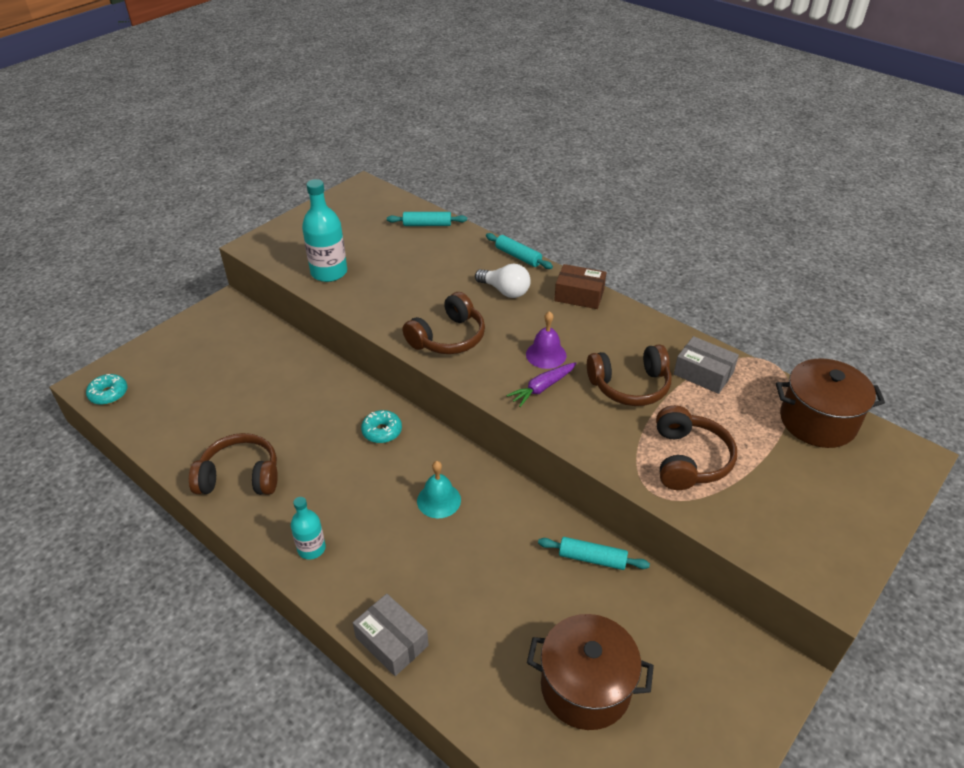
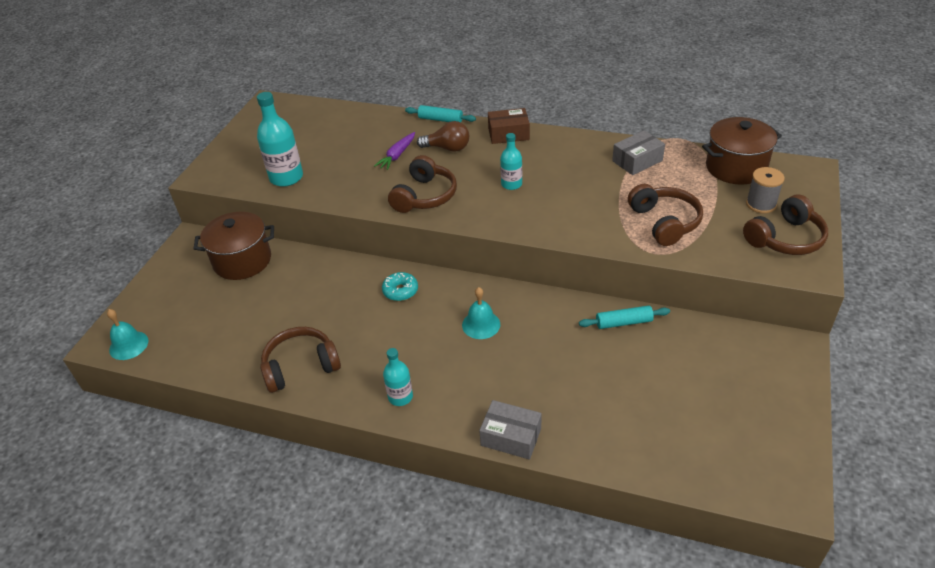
camera: 20 degrees left, 0 degrees up
turquoise donut [86,374,128,405] -> turquoise bell [107,309,148,360]
turquoise rolling pin [387,212,467,226] -> none
white light bulb [475,264,531,298] -> brown light bulb [417,121,469,152]
purple carrot [506,362,577,407] -> purple carrot moved to [374,132,415,170]
purple bell [526,311,566,369] -> turquoise bottle [500,133,522,190]
brown pot [527,614,654,730] -> brown pot moved to [193,212,274,280]
brown headphones [587,344,672,406] -> brown headphones moved to [743,194,828,255]
grey box [674,336,739,394] -> grey box turned 45 degrees counterclockwise [612,130,665,175]
none -> grey spool [746,167,785,213]

